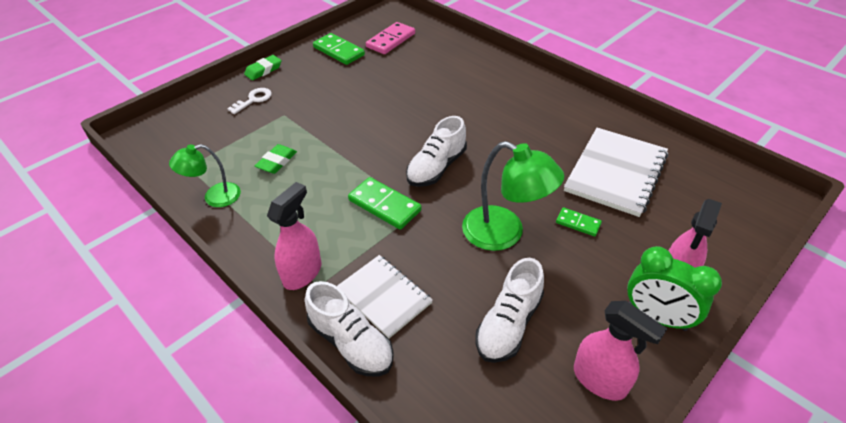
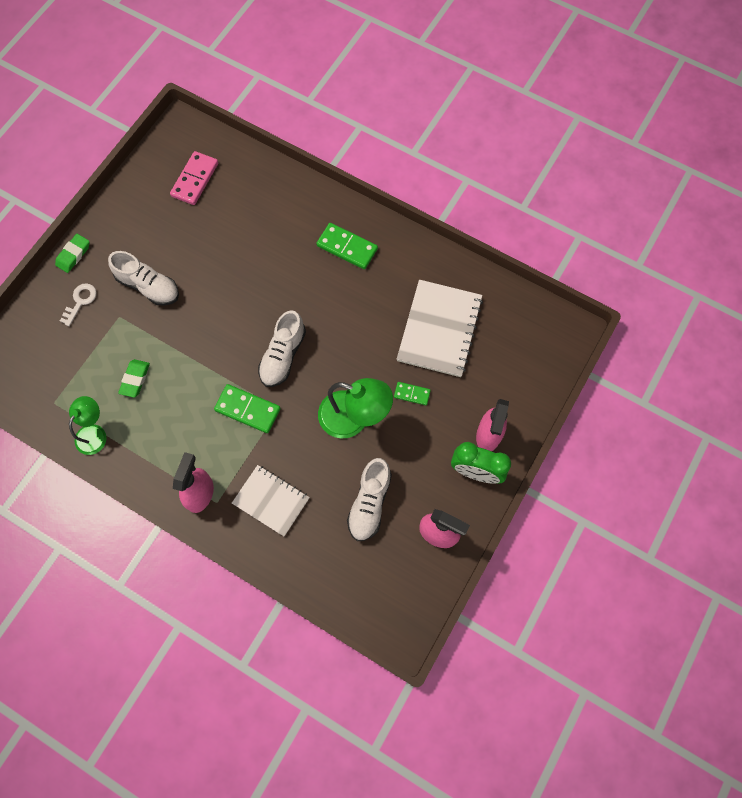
camera: 15 degrees left, 25 degrees up
green lamp [169,144,241,207] -> green lamp turned 150 degrees clockwise [69,396,107,455]
white shoe [305,281,394,376] -> white shoe moved to [108,251,179,306]
green domino [313,33,365,65] -> green domino moved to [316,223,378,269]

